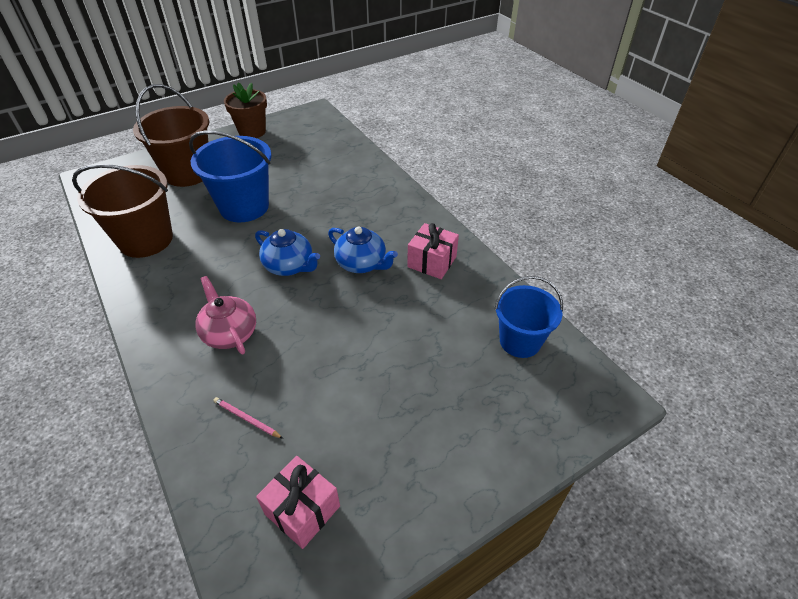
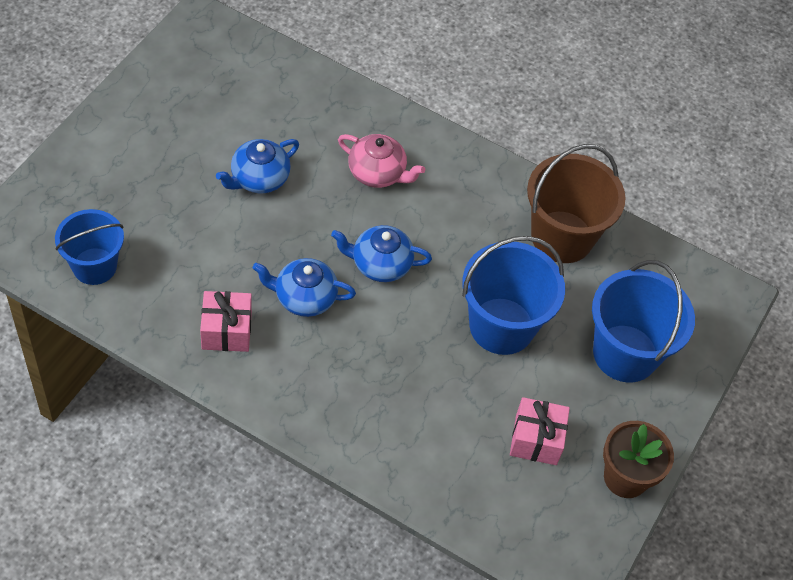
camera: 145 degrees right, 10 degrees up
brown bucket [133,84,209,187] -> blue bucket [592,260,695,382]
pink pencil [213,397,283,439] -> none
pink gift [256,456,340,549] -> pink gift moved to [510,397,570,465]
none -> blue teapot [216,139,299,194]

